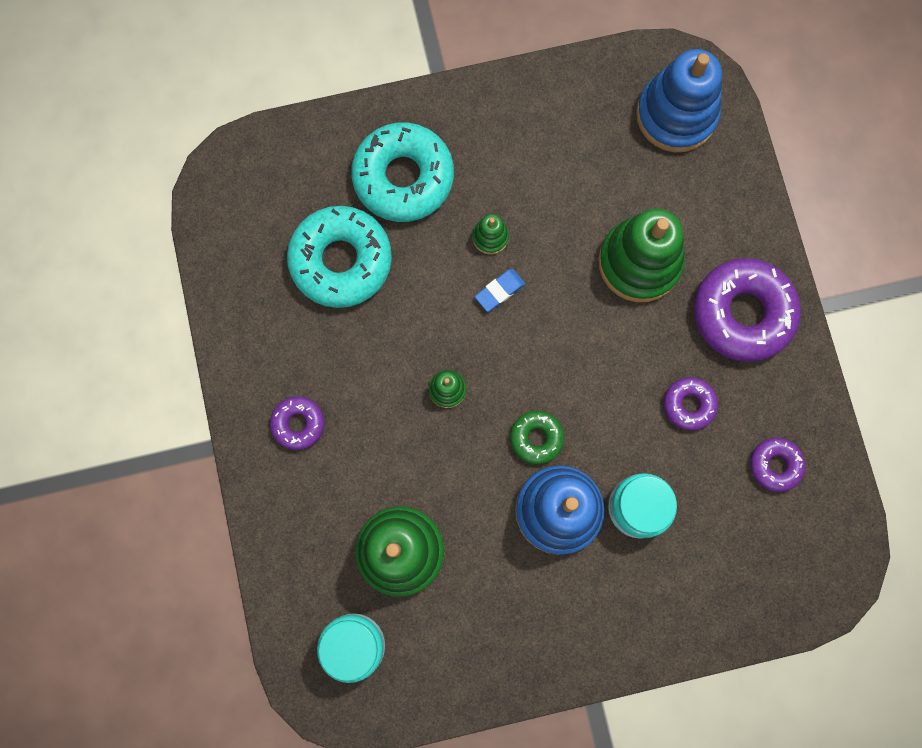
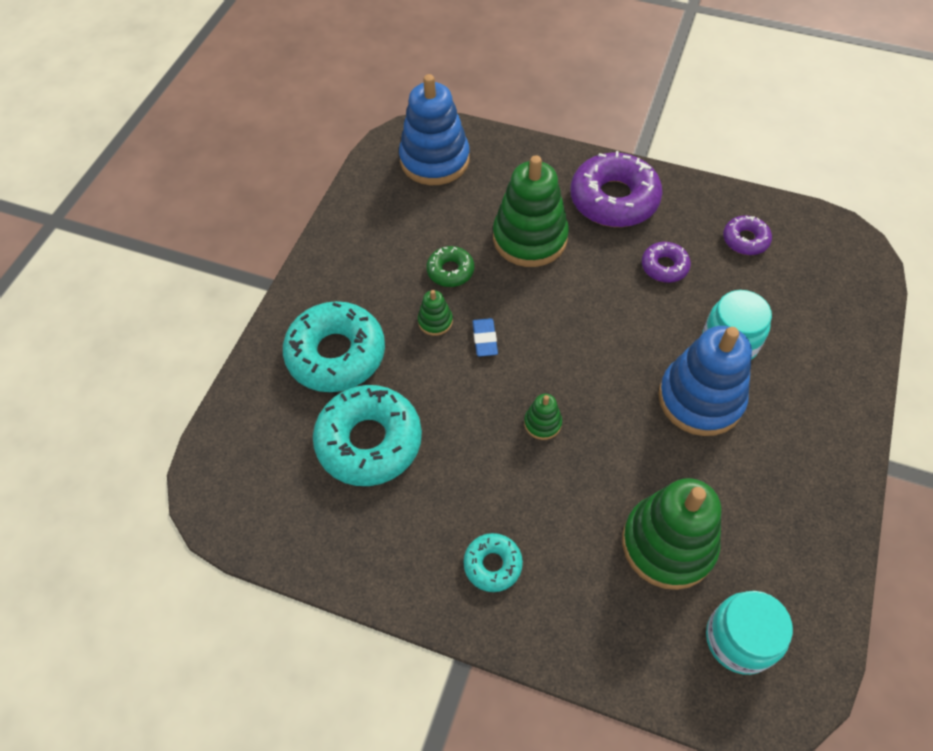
camera: 55 degrees left, 20 degrees down
purple donut [270,396,324,450] -> turquoise donut [463,533,523,592]
green donut [510,411,564,464] -> green donut moved to [426,246,474,287]

